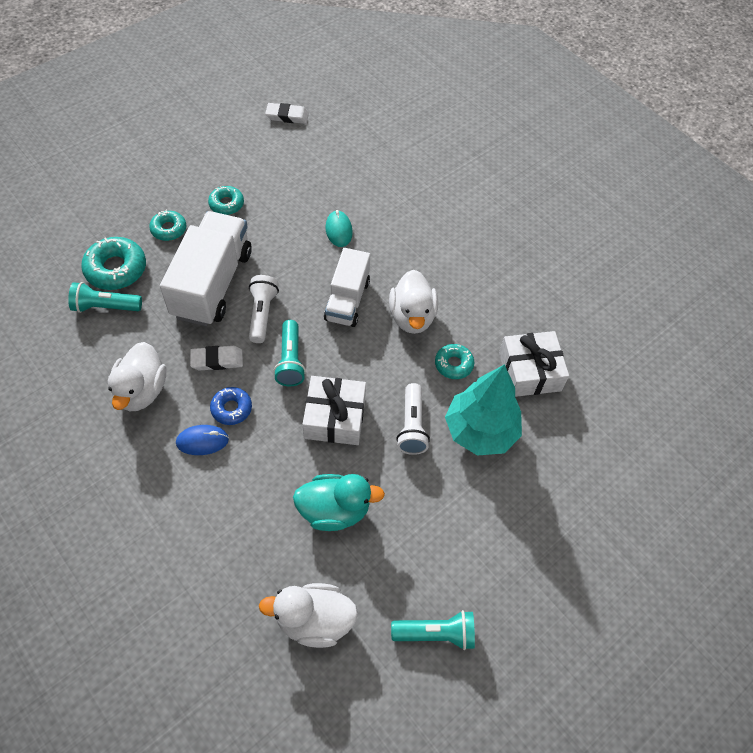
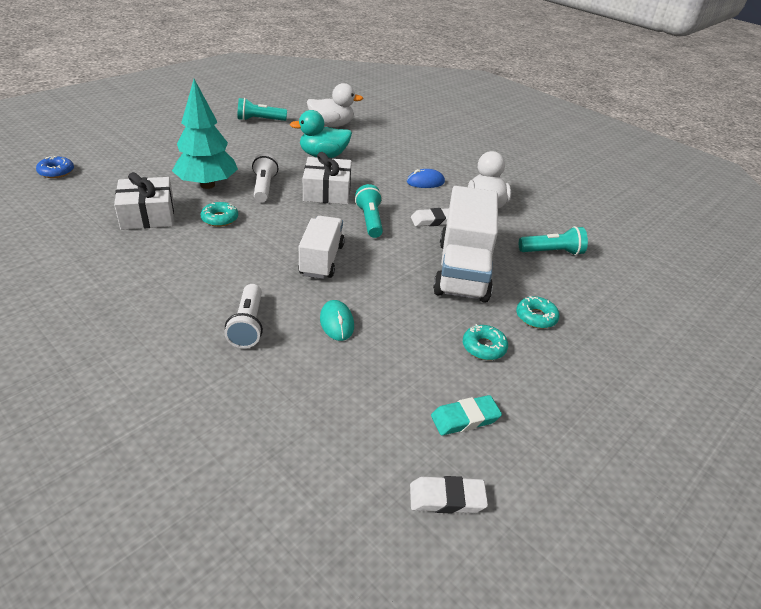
camera: 175 degrees right, 20 degrees down
turquoise donut [81,237,146,290] -> none
blue donut [210,387,252,425] -> blue donut moved to [36,155,74,178]
white flashlight [249,275,279,343] -> white flashlight moved to [225,284,263,348]
white duck [389,270,438,334] -> none
none -> turquoise eraser [431,395,502,435]

